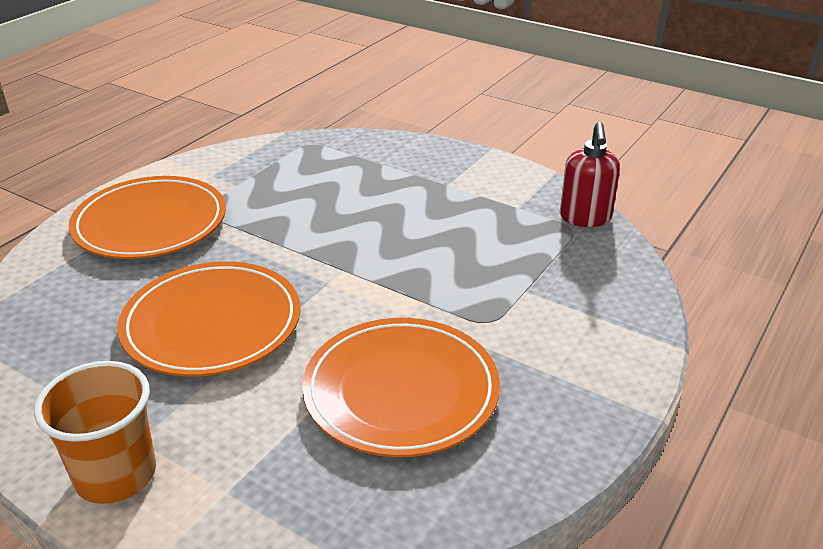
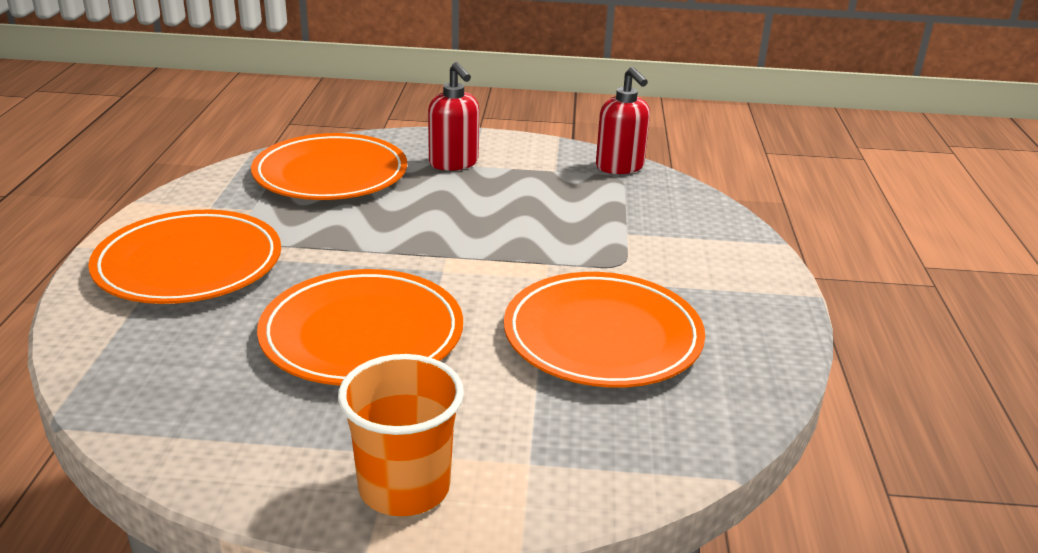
camera: 30 degrees left, 5 degrees down
none -> orange plate [251,133,407,200]
none -> red soap dispenser [428,62,479,171]

